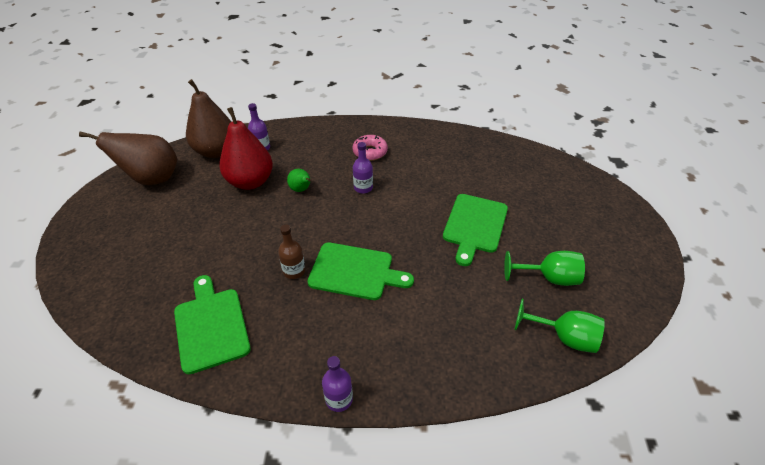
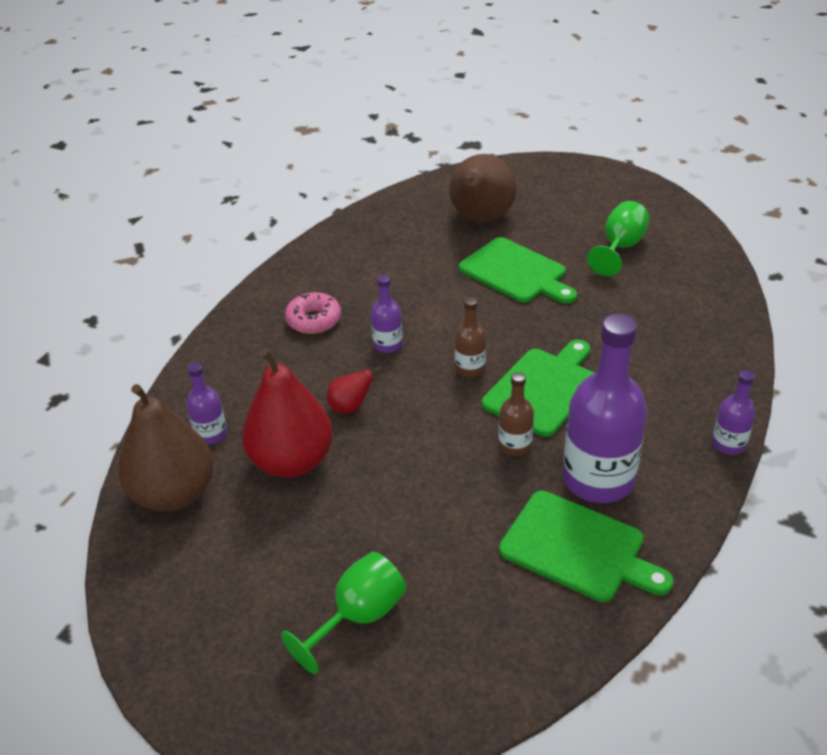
camera: 65 degrees left, 5 degrees down
brown pear [79,131,177,185] -> brown pear moved to [449,154,517,223]
green cutting board [174,275,251,374] -> green cutting board turned 150 degrees counterclockwise [499,491,674,602]
green pear [287,169,311,192] -> red pear [327,366,382,413]
green goblet [514,299,605,353] -> green goblet moved to [281,552,406,674]
none -> brown bottle [455,297,486,377]
none -> purple bottle [562,314,647,503]

